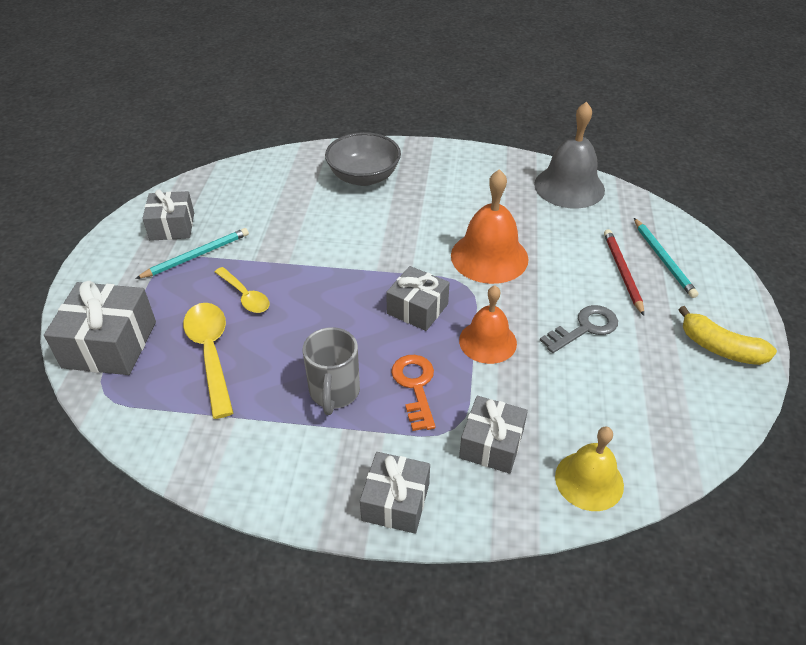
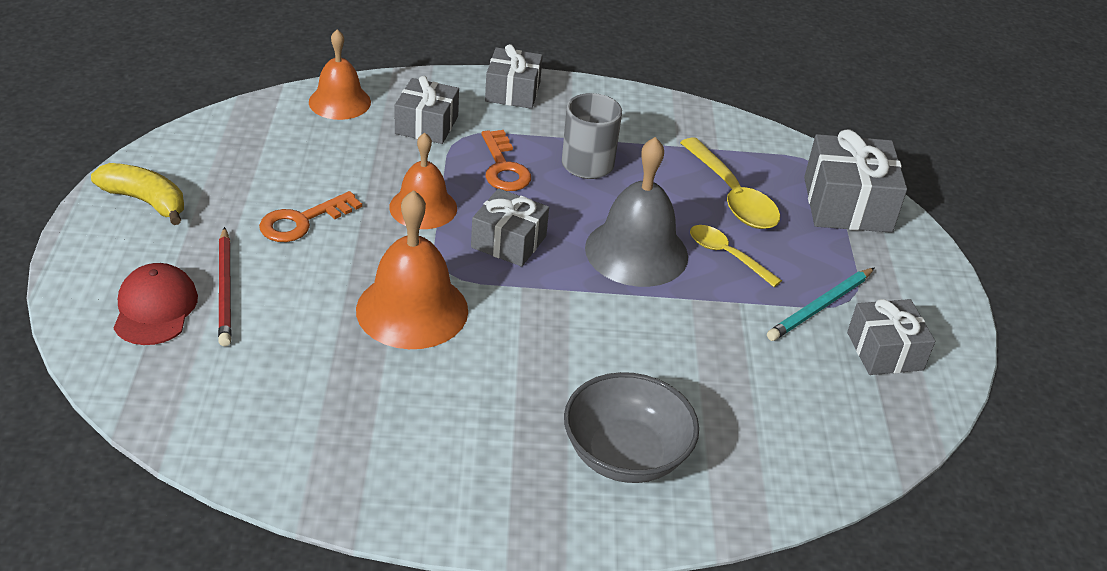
camera: 170 degrees right, 5 degrees down
grey bell [534,102,605,209] -> grey bell moved to [585,137,688,287]
grey key [540,305,618,353] -> orange key [259,191,362,242]
yellow bell [555,427,624,511] -> orange bell [309,29,371,120]
turquoise pencil [634,218,699,298] -> red cap [114,263,198,345]

